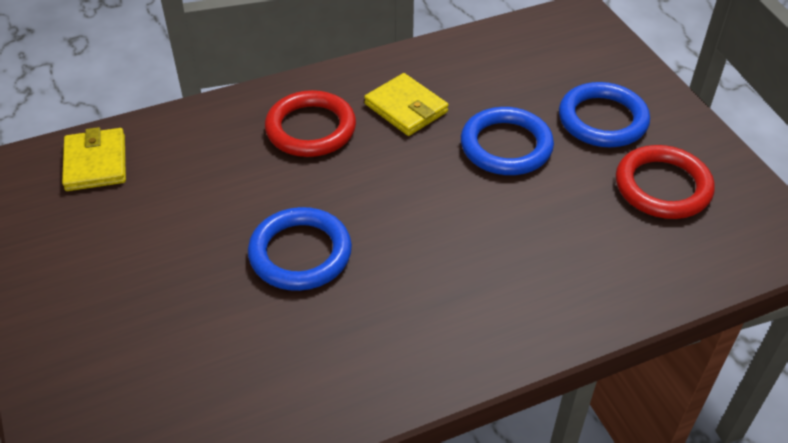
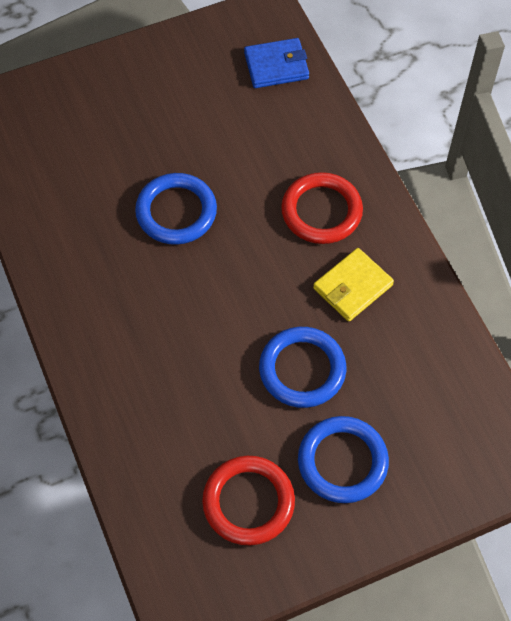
camera: 90 degrees right, 15 degrees up
yellow wallet [62,127,126,191] -> blue wallet [244,38,309,88]

